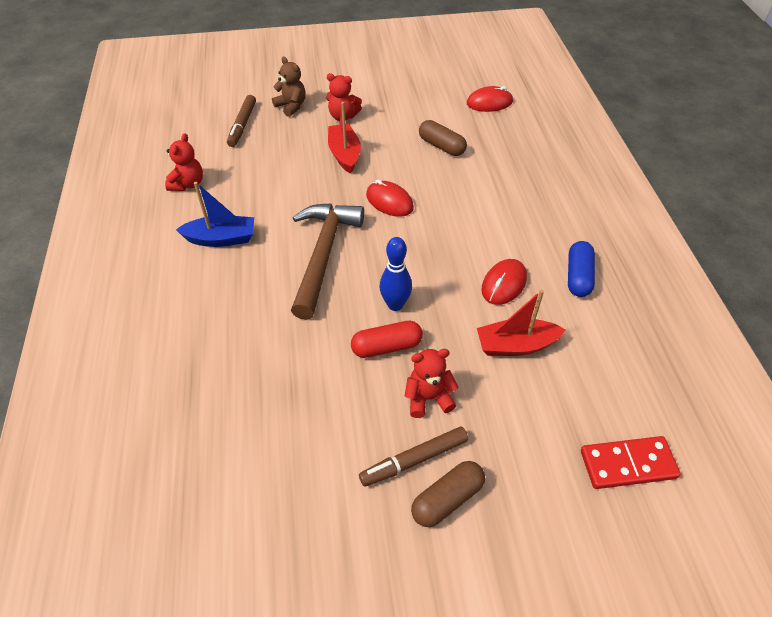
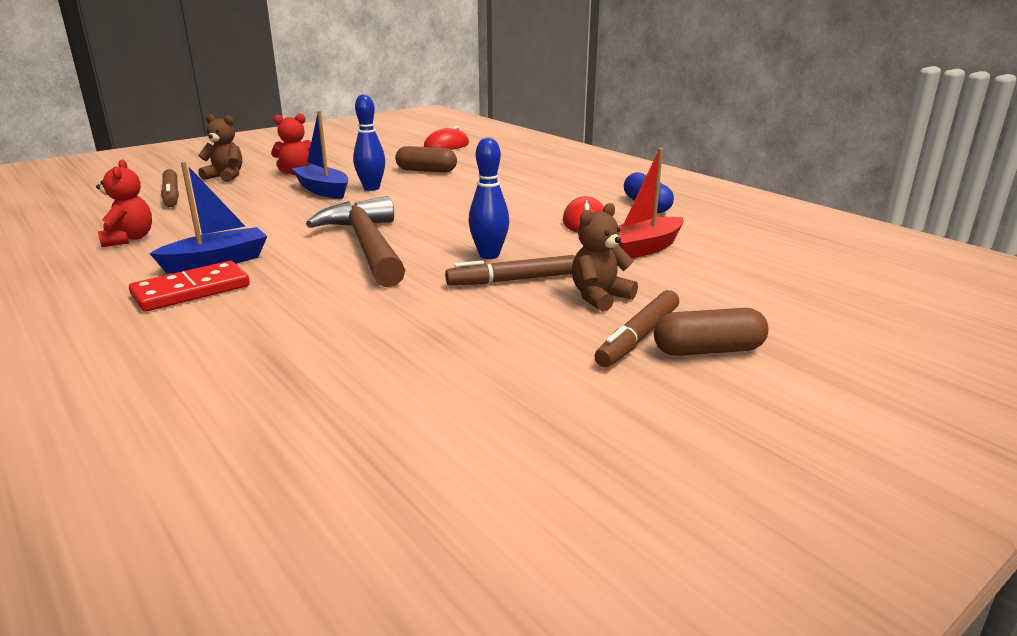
camera: 30 degrees left, 25 degrees down
red boat [328,102,361,174] -> blue boat [292,111,348,199]
red capsule [351,321,423,358] -> brown marker [445,255,575,285]
red mouse [366,180,414,217] -> none
red teddy bear [405,349,459,418] -> brown teddy bear [572,203,638,312]
brown capsule [411,461,485,527] -> brown capsule turned 60 degrees clockwise [654,308,768,356]
red domino [581,436,681,489] -> red domino moved to [129,261,250,312]
none -> blue bowling pin [353,94,385,191]

